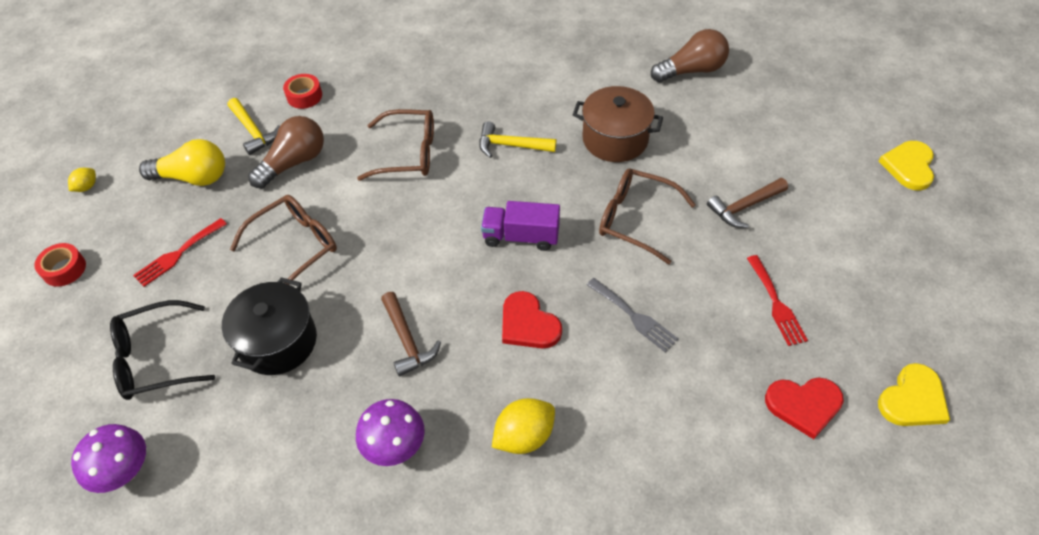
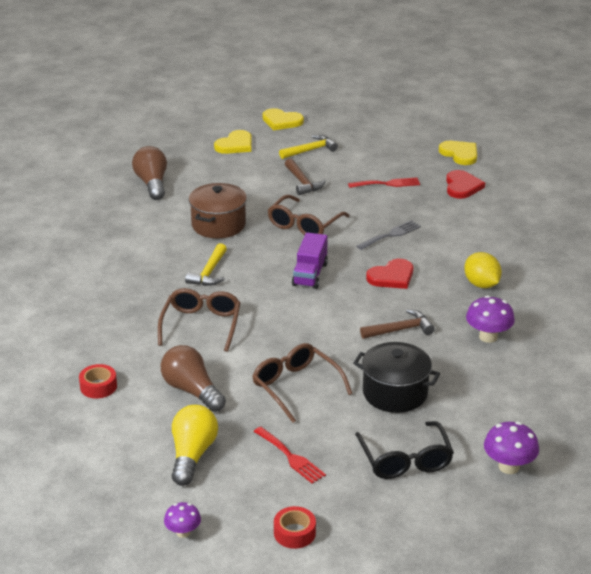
camera: 85 degrees left, 20 degrees down
yellow lemon [68,168,96,192] -> purple mushroom [164,502,201,538]
yellow hammer [228,98,280,155] -> yellow hammer moved to [279,135,338,159]
none -> yellow heart [214,130,252,154]

